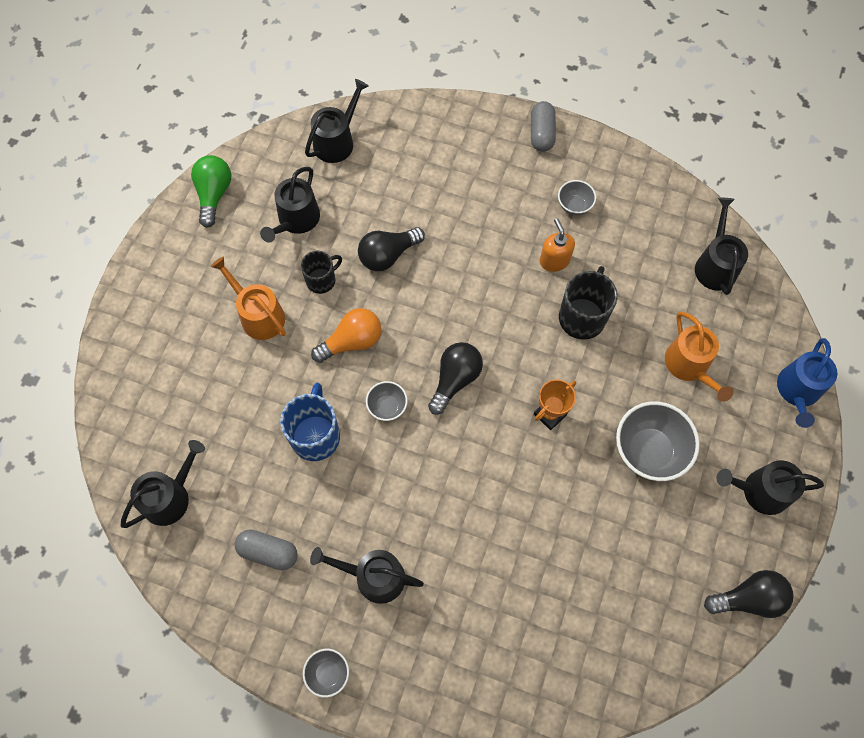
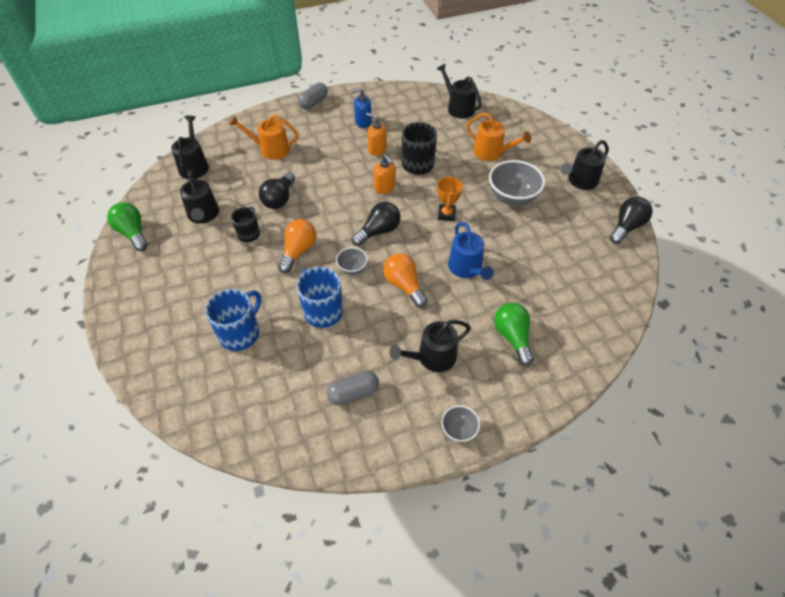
camera: 40 degrees left, 15 degrees down
black watering can [121,440,205,528] -> none
orange watering can [211,257,286,340] -> orange watering can moved to [229,115,299,160]
black light bulb [428,342,483,415] -> black light bulb turned 60 degrees clockwise [352,202,401,246]
grey capsule [531,101,556,152] -> grey capsule turned 75 degrees clockwise [298,83,328,109]
grey bowl [558,180,596,215] -> blue soap dispenser [351,88,372,128]
blue watering can [777,338,837,428] -> blue watering can moved to [448,222,494,280]
none -> blue mug [205,289,261,351]
none -> orange soap dispenser [374,155,396,194]
none -> orange light bulb [383,253,428,308]
none -> green light bulb [494,303,534,366]

